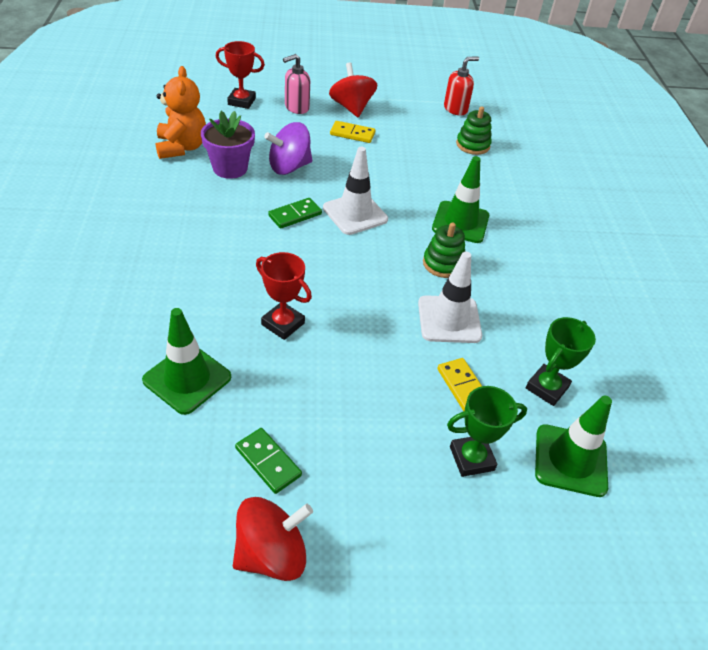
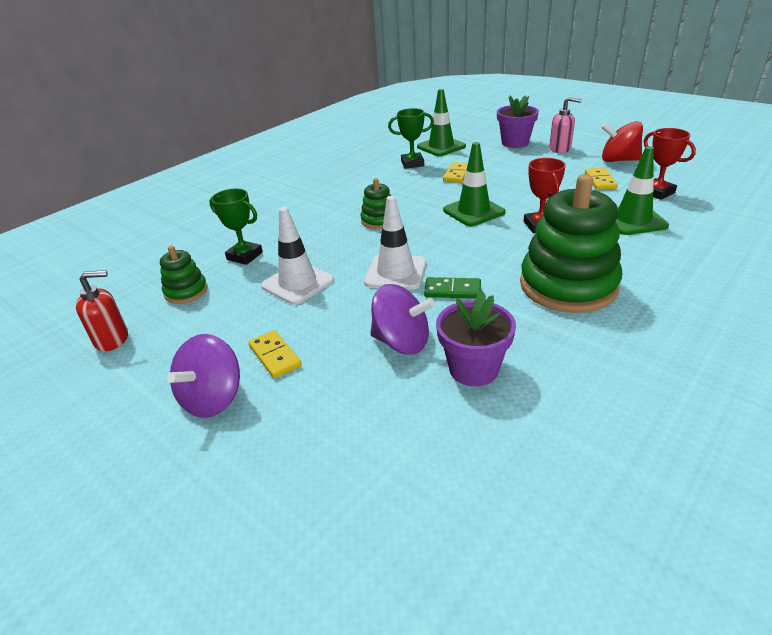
camera: 130 degrees left, 10 degrees down
orange teddy bear [156,66,206,159] -> none
red trophy [216,41,265,109] -> red trophy moved to [644,128,696,200]
green domino [235,428,302,494] -> yellow domino [585,168,618,190]
pink soap dispenser [283,54,310,114] -> pink soap dispenser moved to [549,97,582,153]
red spinning top [329,62,377,117] -> purple spinning top [167,334,240,418]
white traffic cone [418,252,482,343] -> white traffic cone moved to [261,207,334,305]
green traffic cone [432,156,489,243] -> green traffic cone moved to [443,142,506,227]
red soap dispenser [444,57,479,116] -> red soap dispenser turned 150 degrees clockwise [76,270,128,351]
green trophy [447,386,527,477] -> green trophy moved to [209,188,263,265]
none -> purple flower pot [497,95,539,148]
none -> green stacking toy [520,174,622,313]

